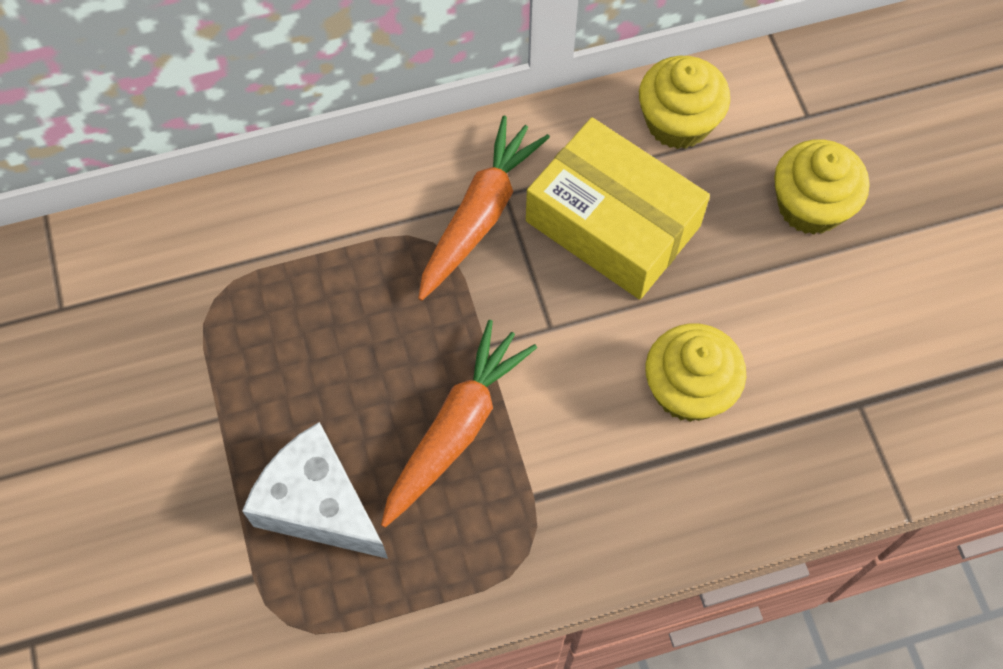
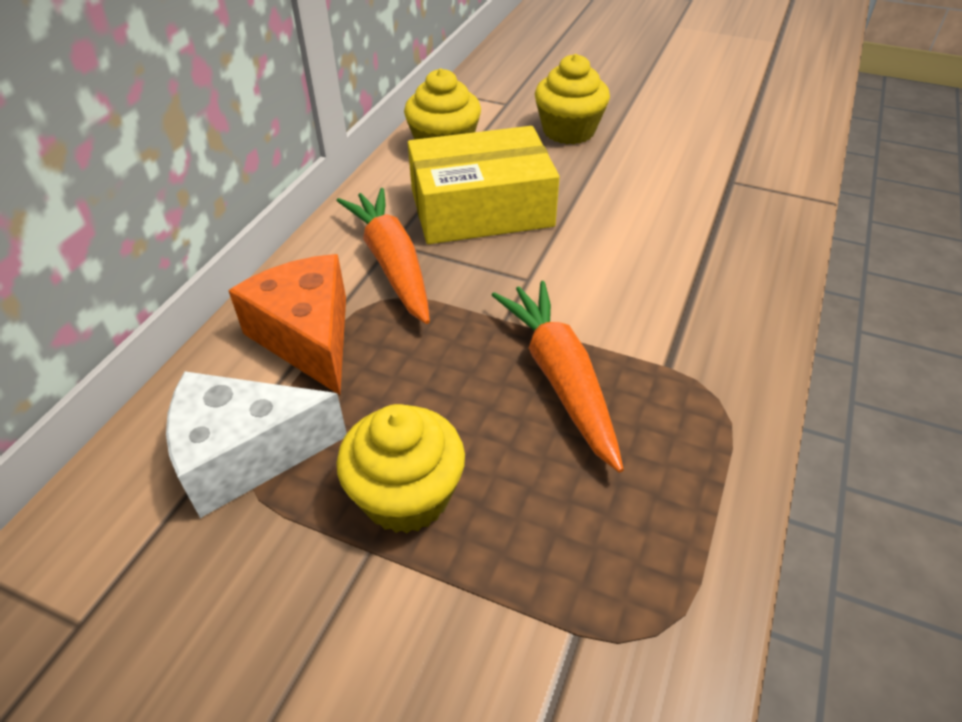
camera: 50 degrees left, 20 degrees down
white cheese [242,422,388,559] -> white cheese moved to [166,371,347,518]
yellow cupcake [645,323,746,422] -> yellow cupcake moved to [337,404,465,533]
none -> orange cheese [228,254,346,395]

